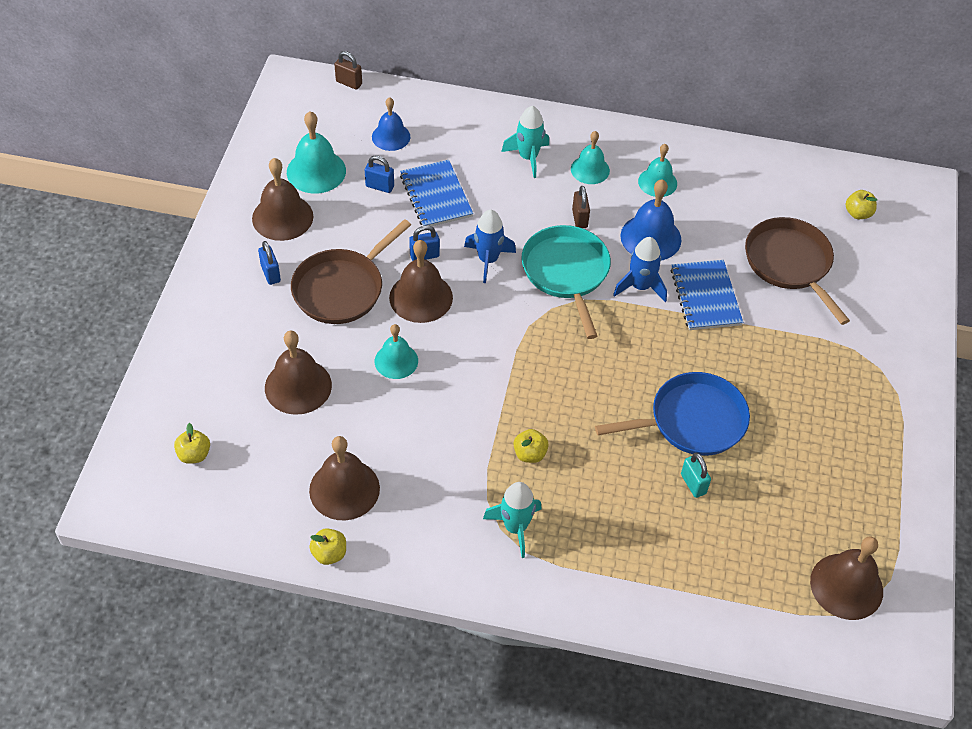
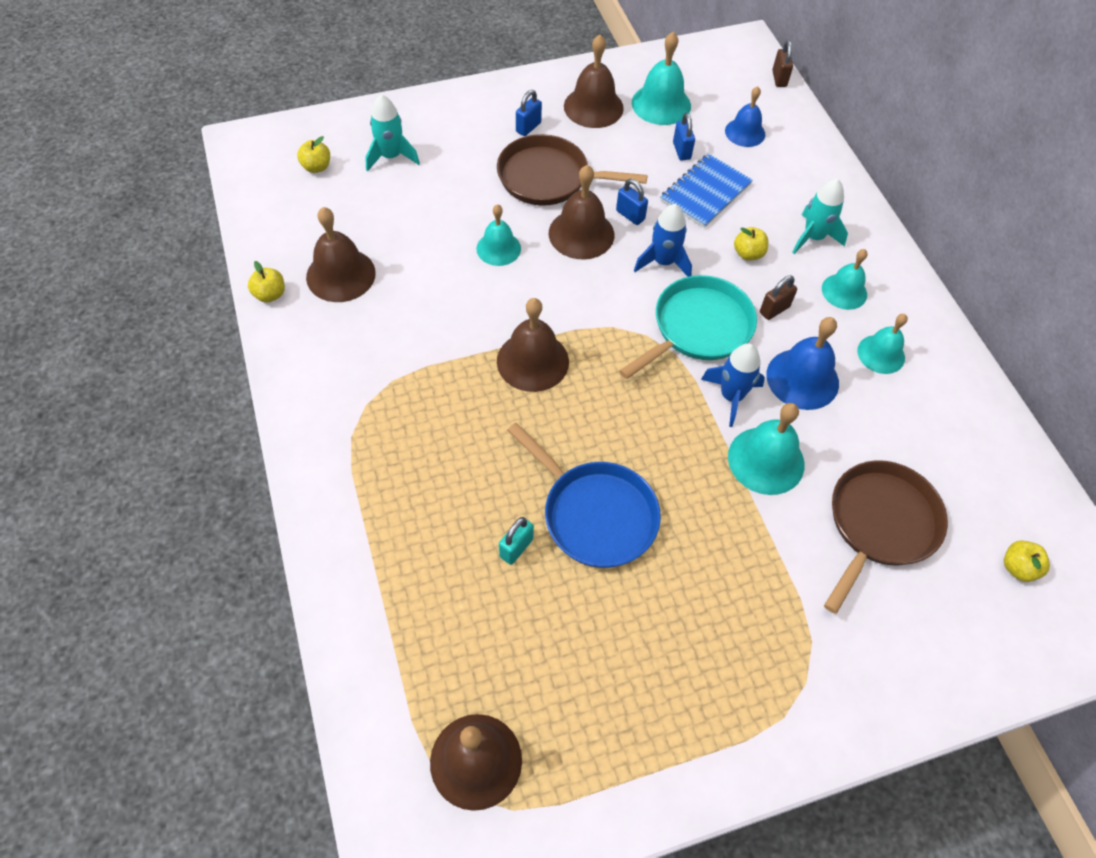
camera: 60 degrees right, 5 degrees up
brown bell [265,331,332,415] -> brown bell moved to [497,298,569,392]
turquoise rocket [483,482,542,558] -> turquoise rocket moved to [365,94,420,172]
yellow apple [513,429,549,463] -> yellow apple moved to [734,227,768,261]
blue notebook [670,260,743,330] -> turquoise bell [728,403,805,495]

